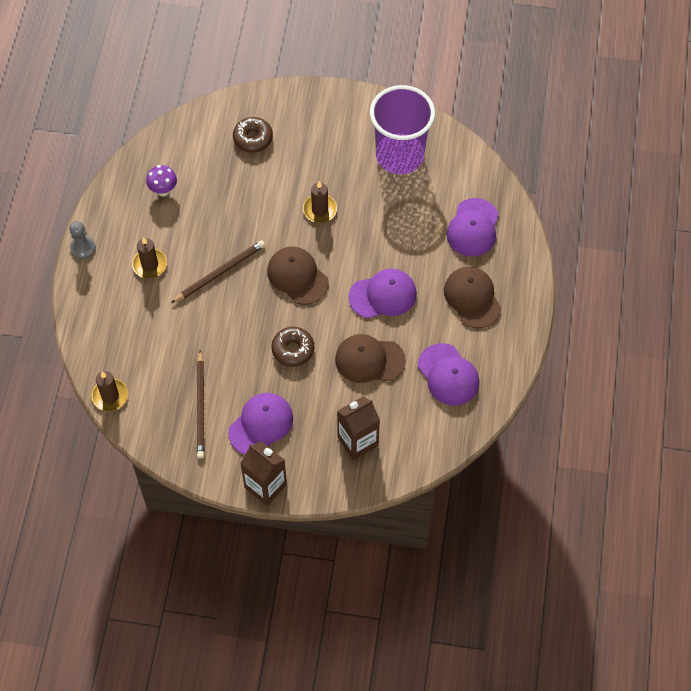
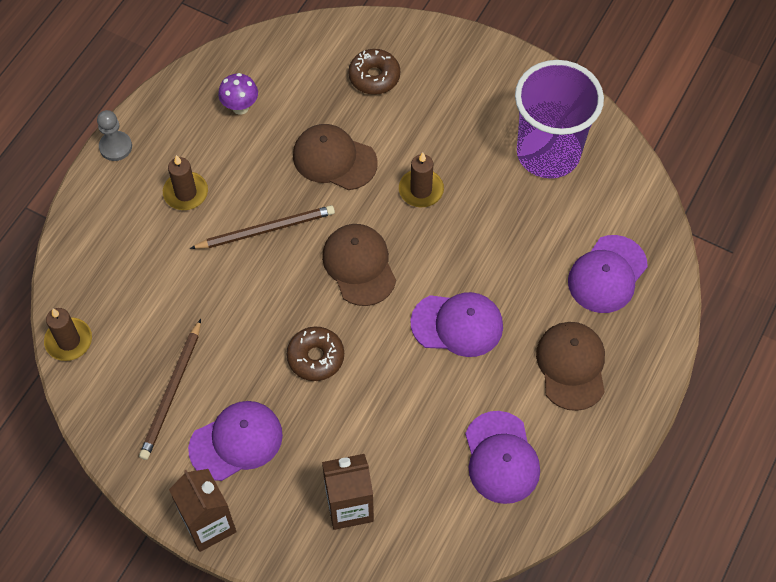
camera: 20 degrees right, 0 degrees up
brown cap [335,334,406,383] -> brown cap moved to [293,124,378,190]

